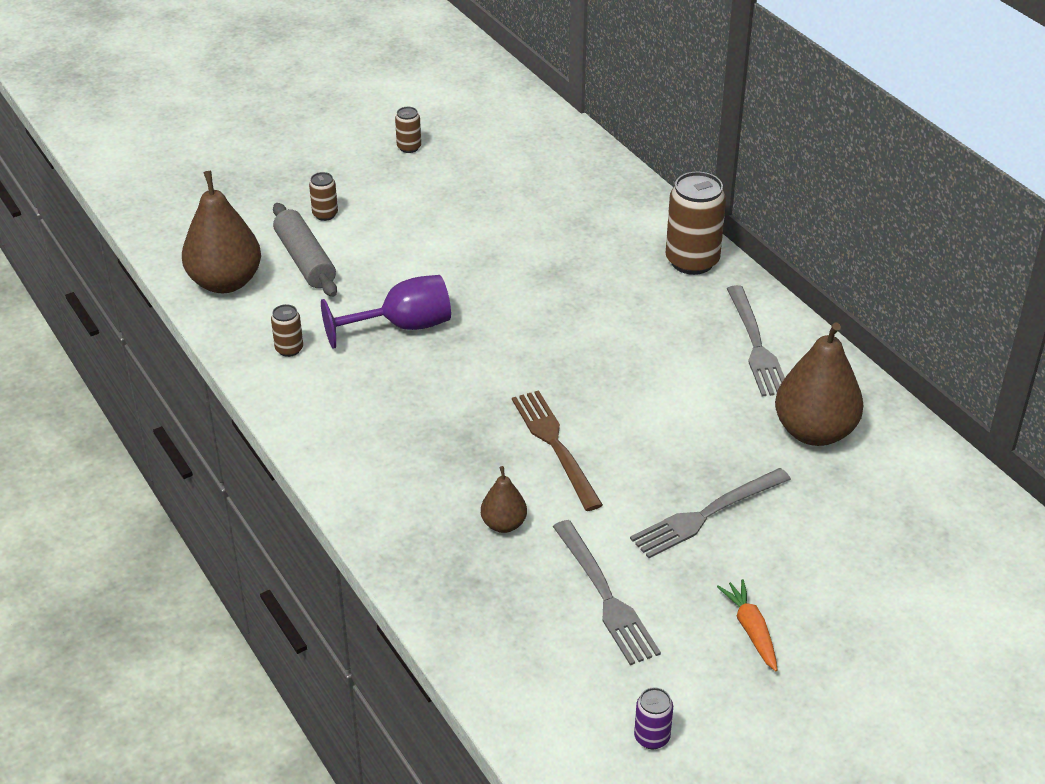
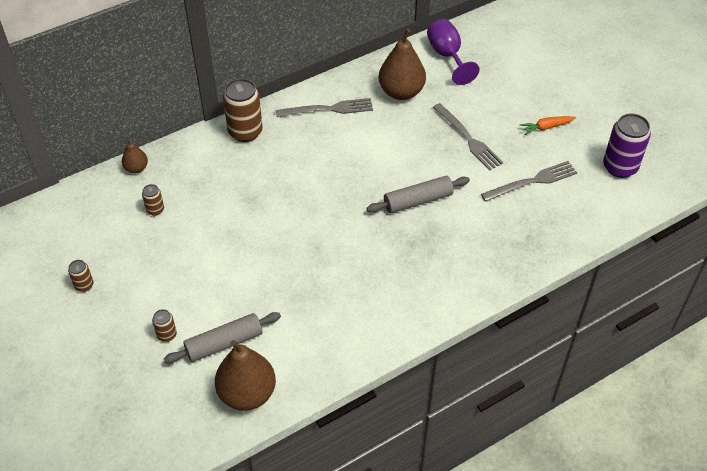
camera: 90 degrees left, 10 degrees up
brown can [271,304,303,357] -> brown can moved to [142,184,164,216]
purple goblet [321,275,451,349] -> purple goblet moved to [427,19,480,85]
brown pear [481,466,527,533] -> brown pear moved to [122,139,148,173]
brown fork [512,390,603,511] -> grey rolling pin [367,176,470,213]
purple can [634,687,673,749] -> purple can [603,113,651,178], size x2.04

